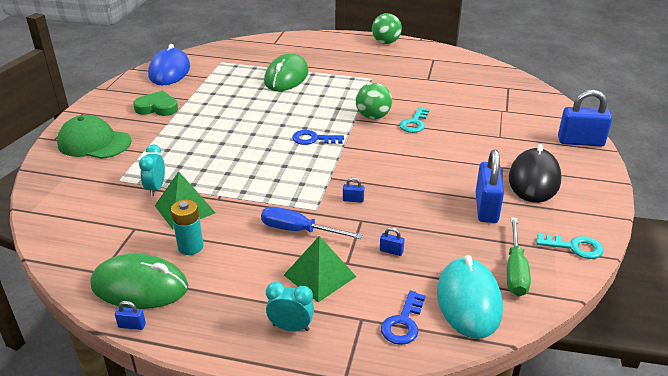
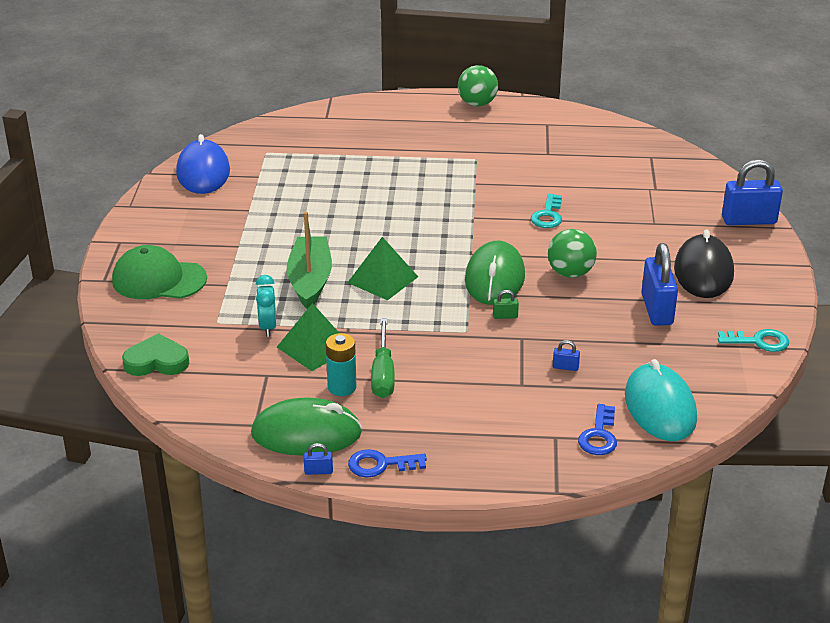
camera: 10 degrees left, 0 degrees up
green heart [133,91,178,116] -> green heart moved to [122,333,190,376]
blue screwdriver [261,207,363,239] -> none
green mouse [264,53,309,91] -> green mouse moved to [465,241,525,305]
turquoise clock [266,282,314,331] -> none
green pyramid [284,236,356,302] -> green pyramid moved to [347,237,418,300]
blue key [292,130,344,145] -> blue key moved to [348,449,427,478]
blue padlock [343,177,364,202] -> green padlock [493,290,519,319]
green ball [356,83,392,120] -> green ball moved to [548,229,597,278]
green screwdriver [507,217,531,296] -> green screwdriver moved to [371,318,395,398]
none -> green boat [287,212,332,309]

